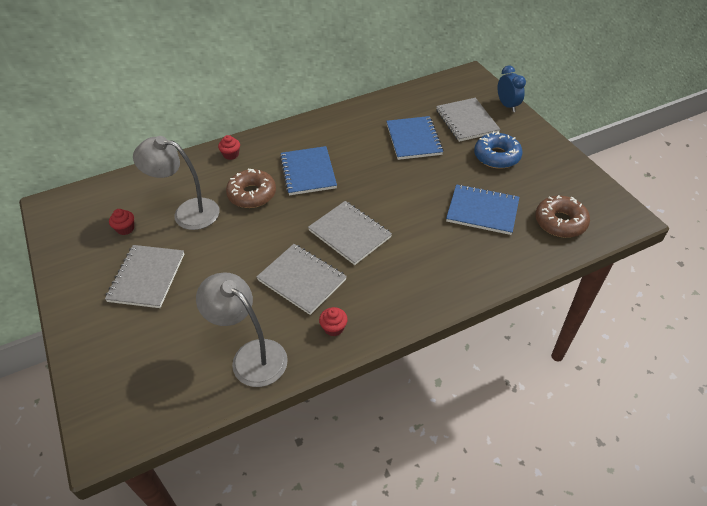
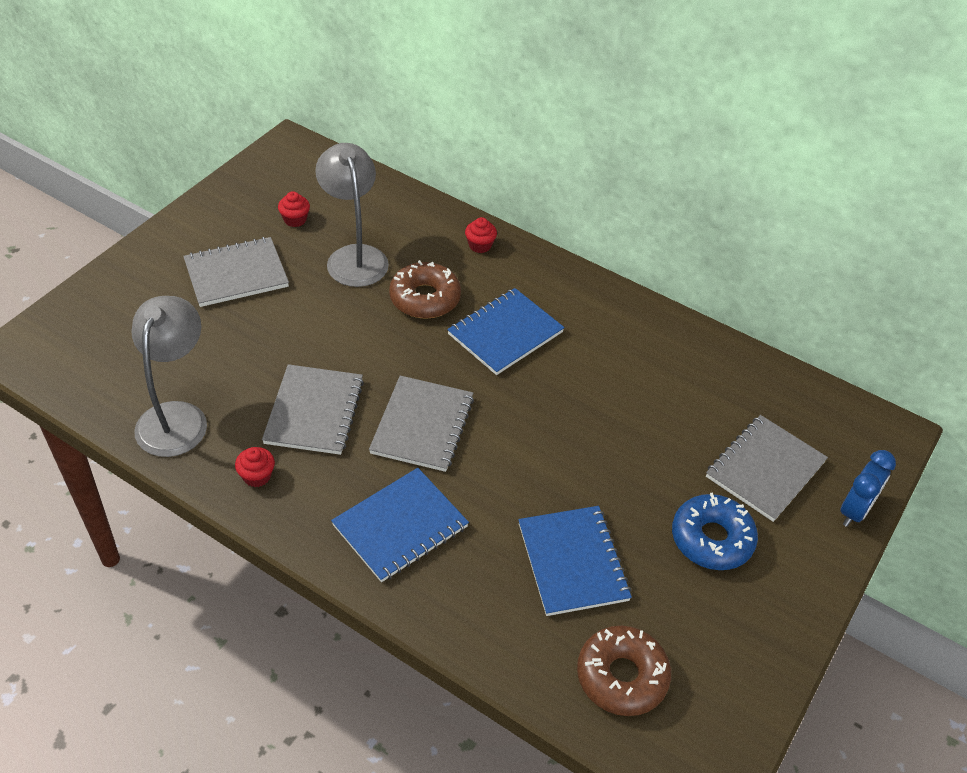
camera: 55 degrees right, 0 degrees up
blue notebook [386,116,444,160] -> blue notebook moved to [331,468,469,582]

